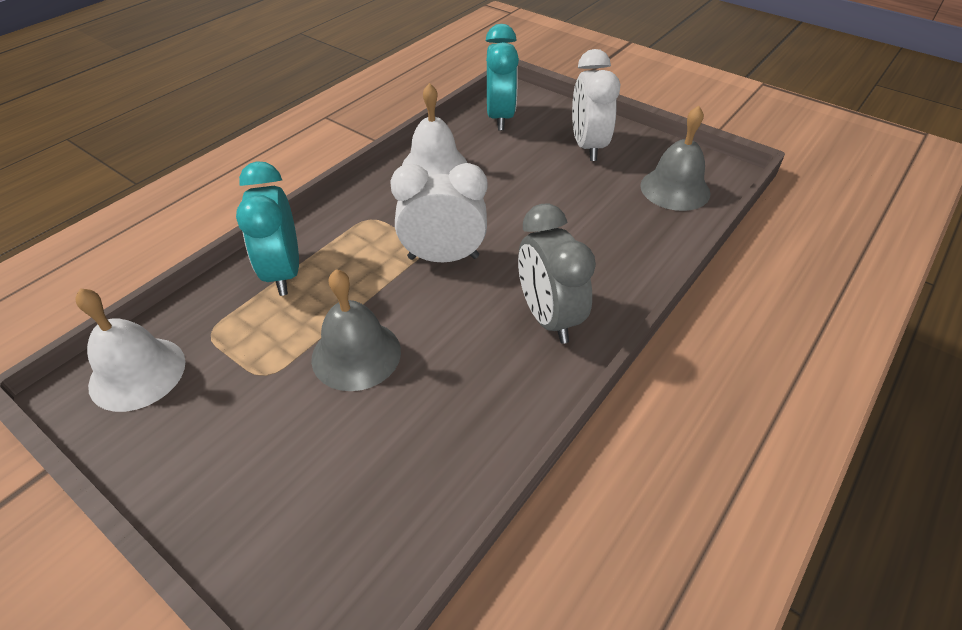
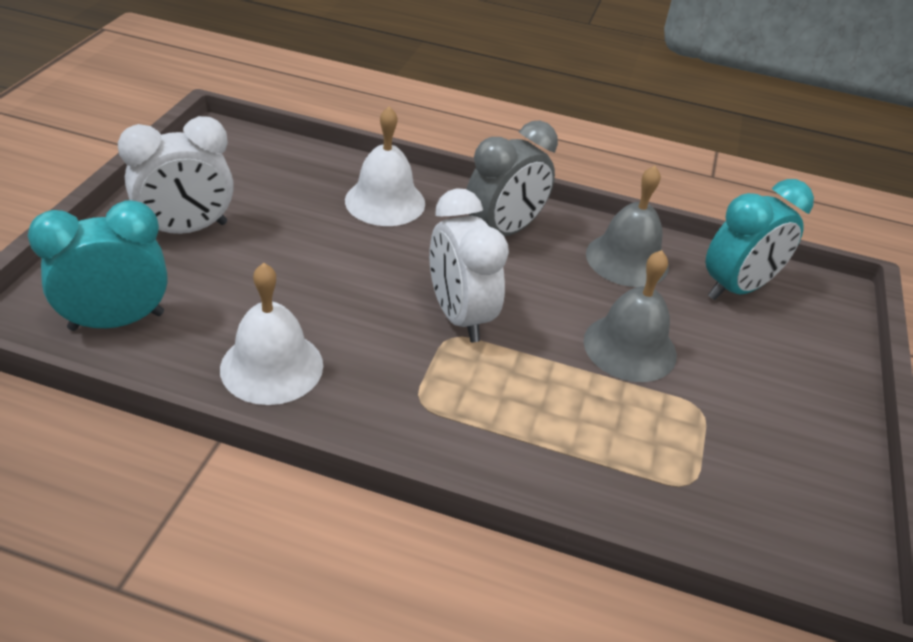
camera: 115 degrees left, 5 degrees down
white bell [75,288,186,412] -> white bell moved to [345,106,425,226]
turquoise clock [236,161,299,296] -> turquoise clock moved to [706,179,814,300]
grey bell [640,106,711,211] -> grey bell moved to [586,166,669,287]

